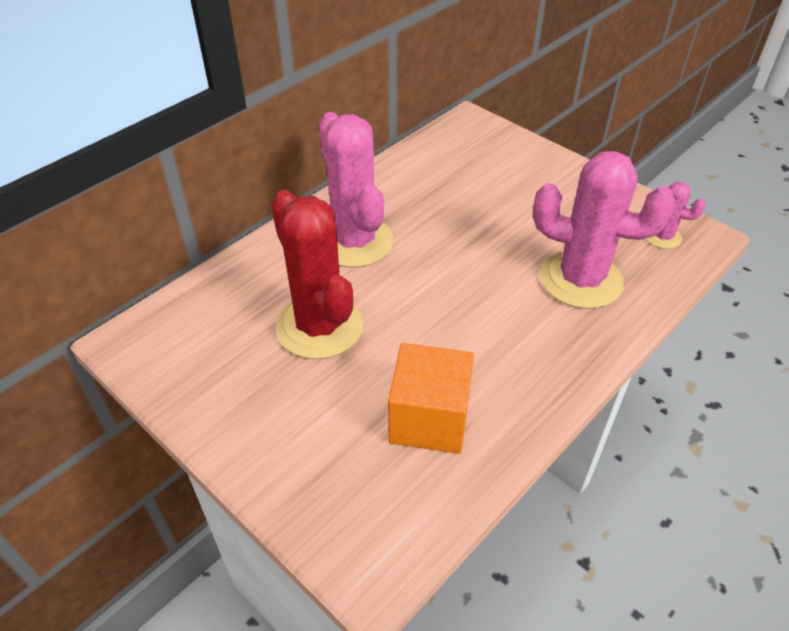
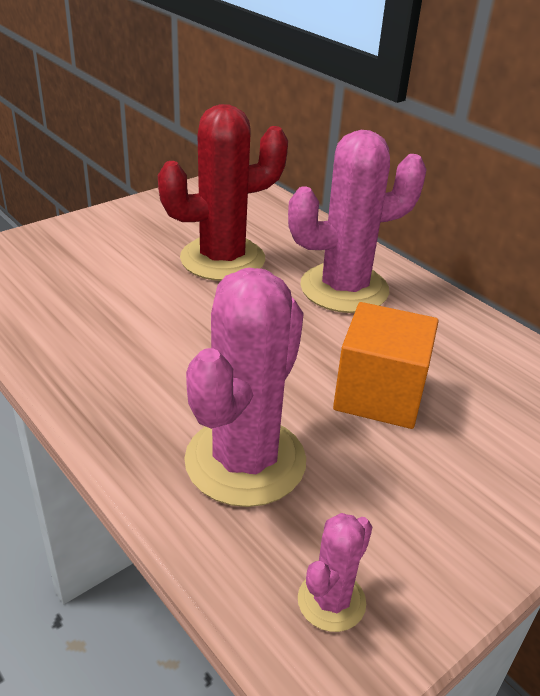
camera: 95 degrees right, 10 degrees down
orange cube [388,343,474,454] -> orange cube moved to [333,302,439,429]

